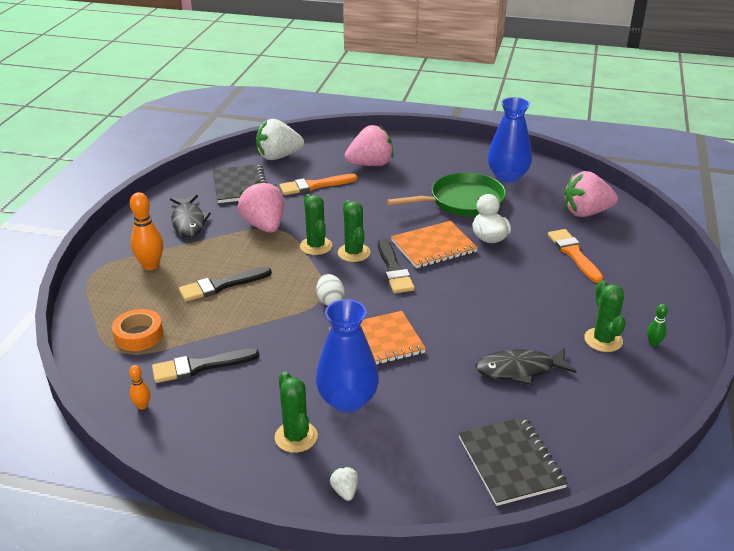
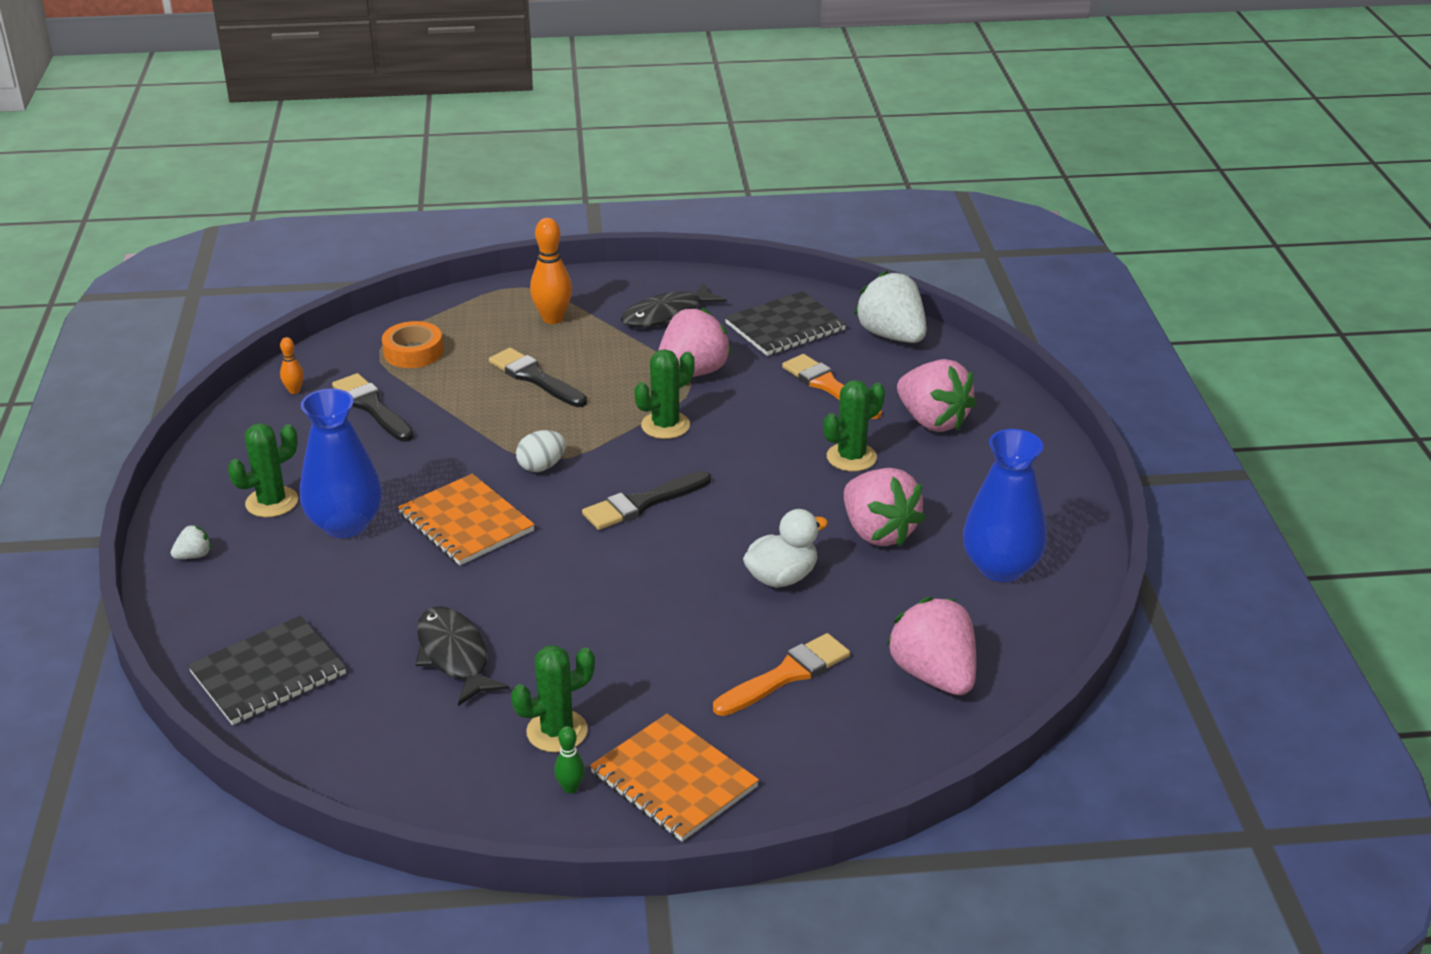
camera: 70 degrees right, 0 degrees up
green cactus [338,200,371,262] -> green cactus moved to [824,380,885,471]
green pan [387,172,506,217] -> pink strawberry [844,468,925,547]
orange notebook [391,221,478,268] -> orange notebook moved to [590,714,759,841]

